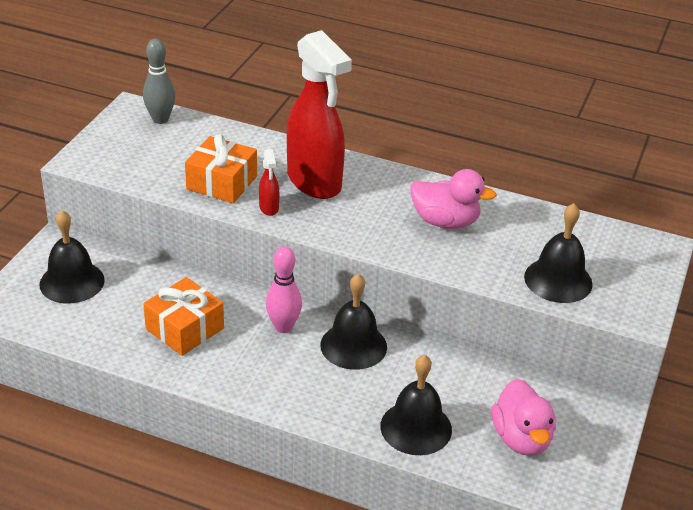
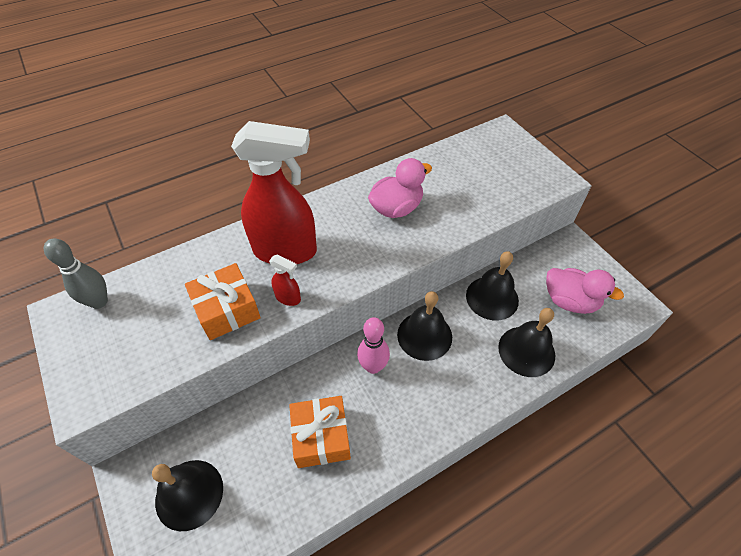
camera: 50 degrees left, 15 degrees up
black bell [524,203,593,303] -> black bell moved to [466,251,519,320]

